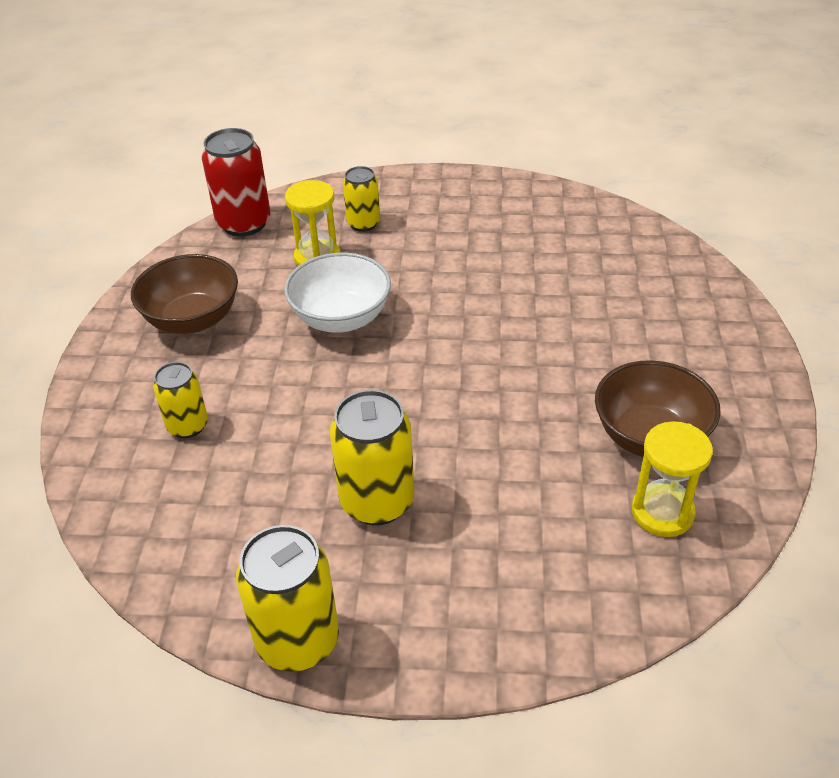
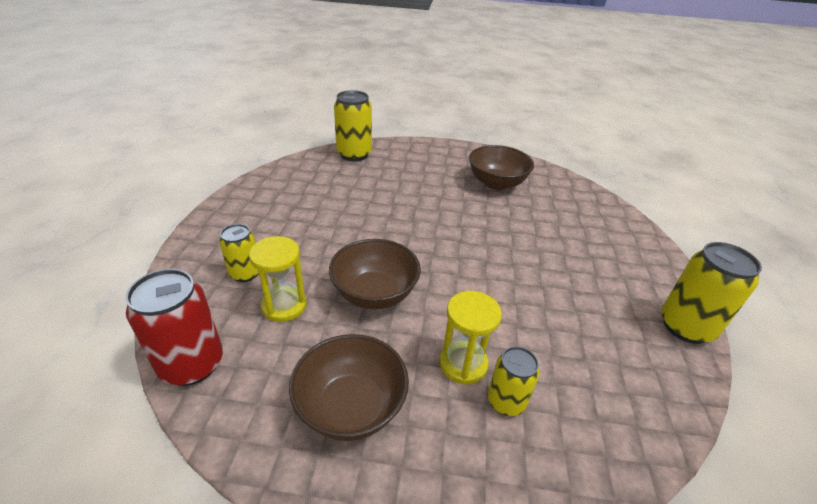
camera: 90 degrees left, 5 degrees down
white bowl [284,253,391,333] -> brown bowl [329,239,421,309]
yellow can [330,390,414,525] -> yellow can moved to [334,90,372,161]
yellow hourglass [632,421,713,537] -> yellow hourglass moved to [439,291,502,385]

